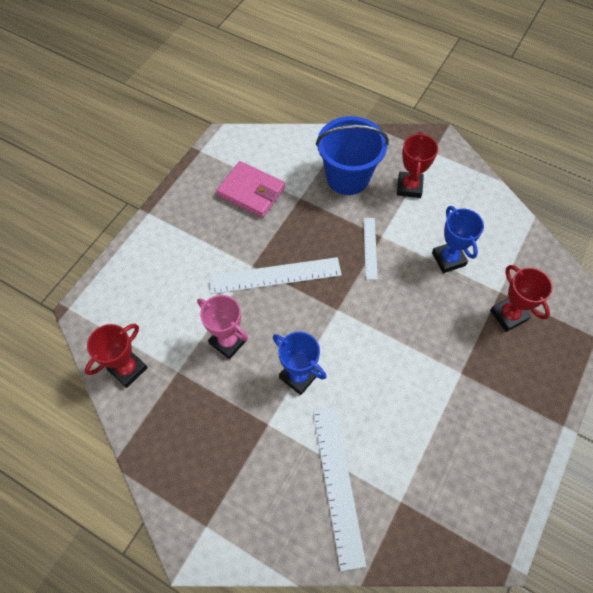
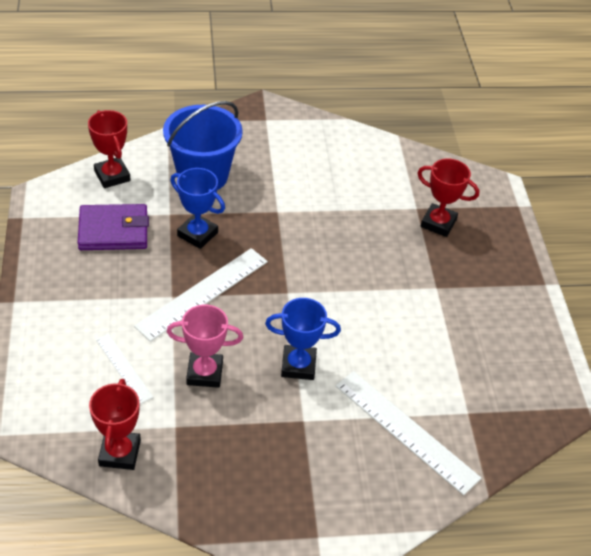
camera: 40 degrees left, 15 degrees down
pink wallet [216,161,285,218] -> purple wallet [78,204,149,250]
white ruler [363,218,378,280] -> white ruler moved to [96,333,153,404]
red trophy [397,132,438,198] -> red trophy moved to [88,110,131,188]
blue trophy [432,206,484,273] -> blue trophy moved to [170,168,225,249]

